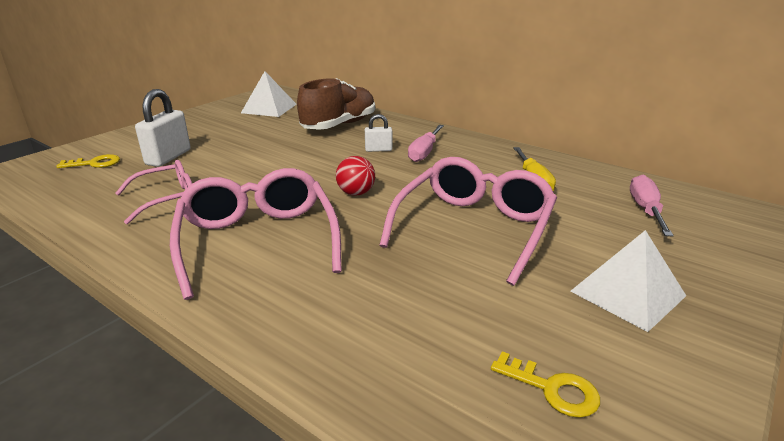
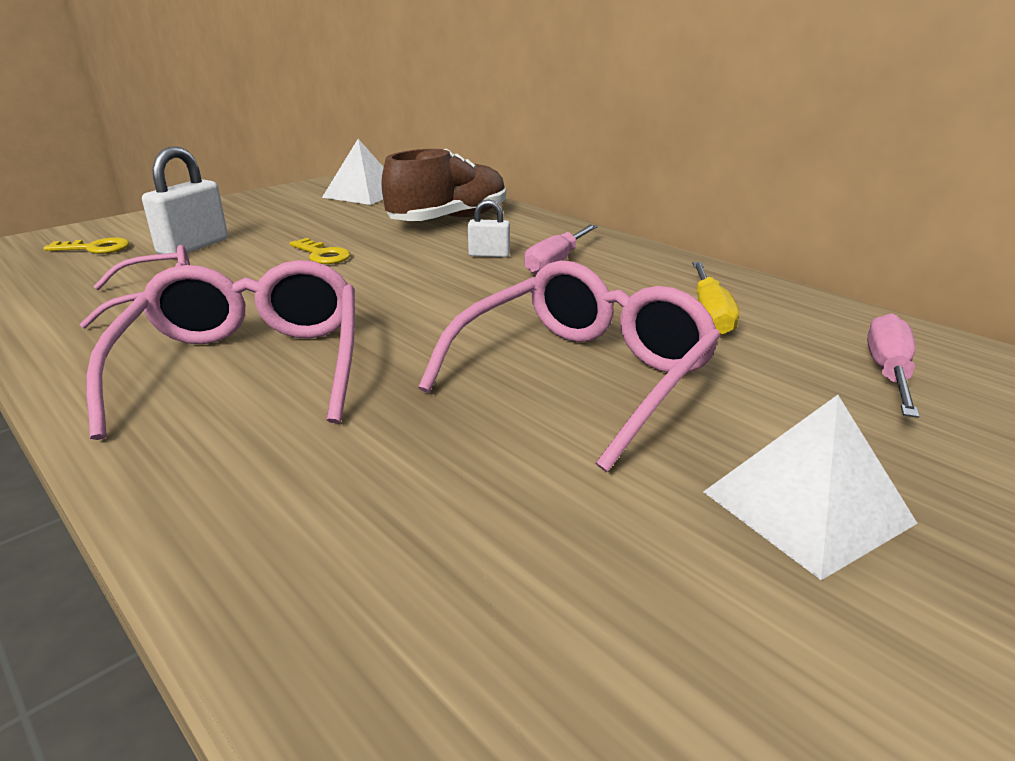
camera: 10 degrees right, 0 degrees up
red ball [336,156,375,196] -> none
yellow key [491,351,600,418] -> yellow key moved to [290,238,350,264]

